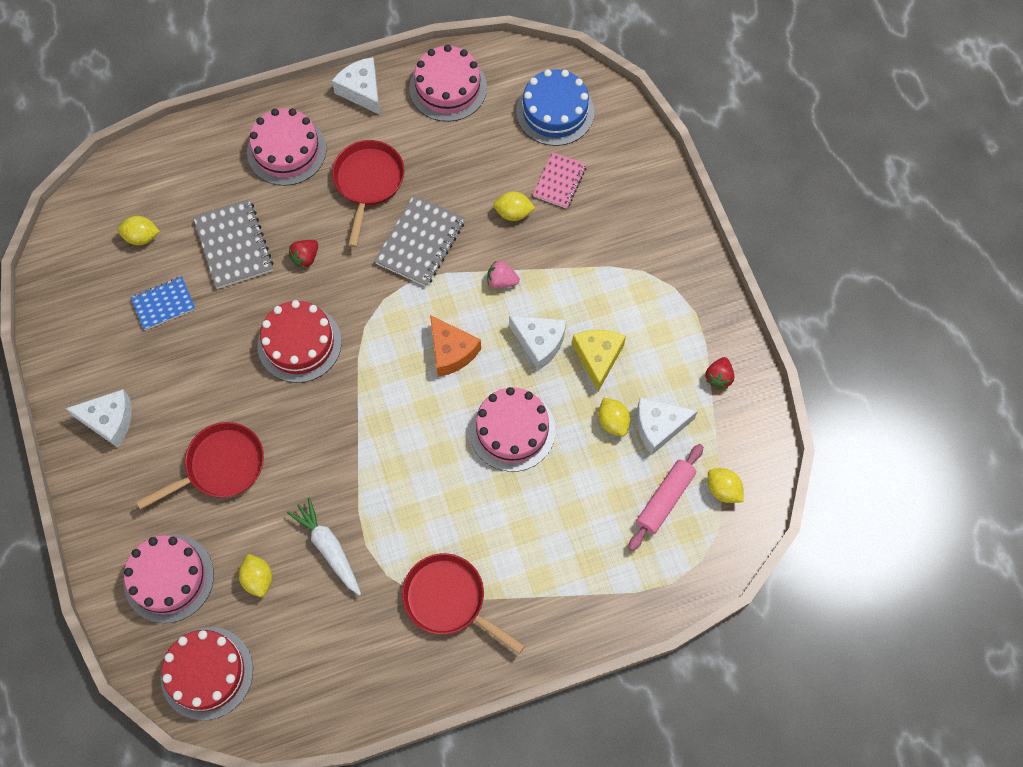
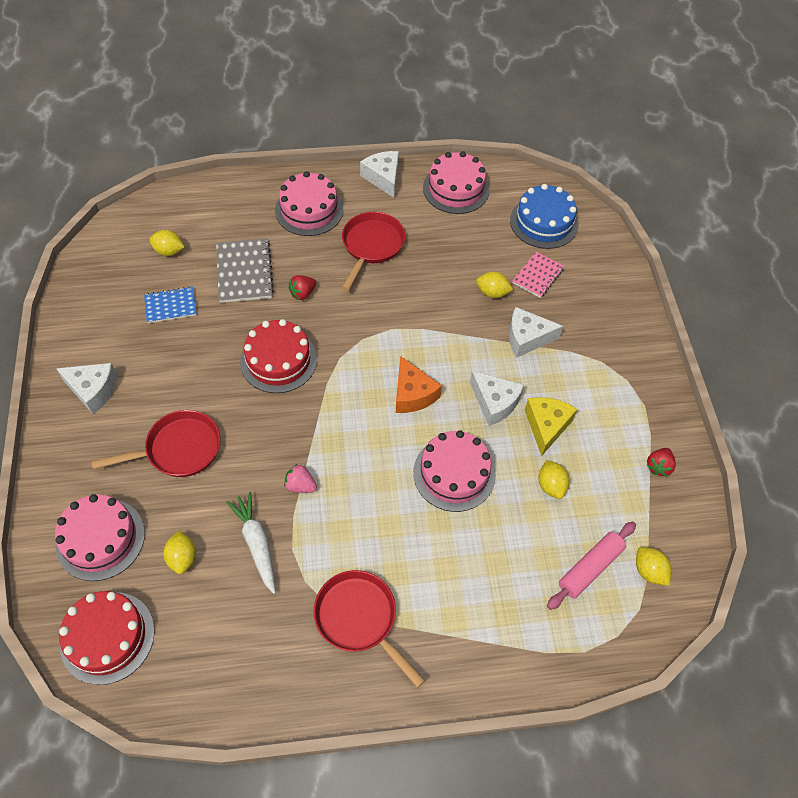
camera: 10 degrees right, 10 degrees down
grey notebook [374,195,465,287] -> none
pink strawberry [487,260,520,289] -> pink strawberry moved to [284,464,317,493]
white cheese [637,397,698,455] -> white cheese moved to [509,307,563,358]

